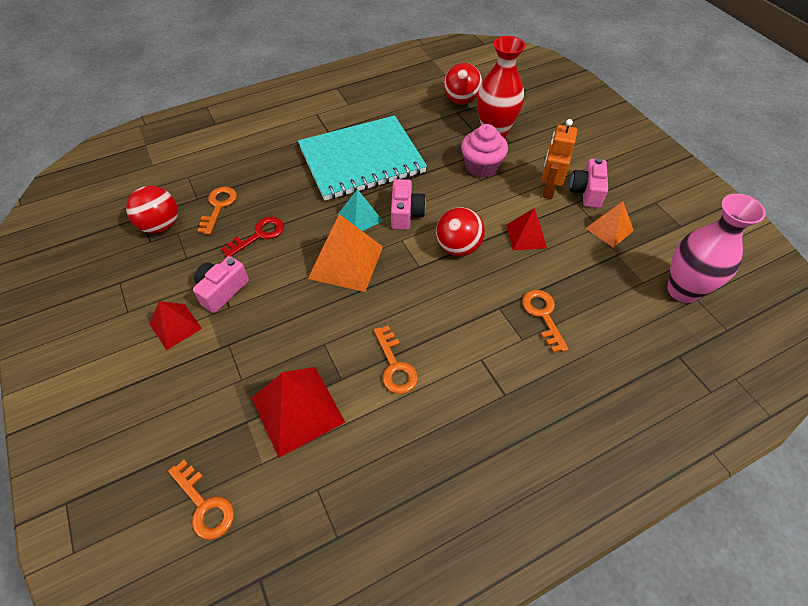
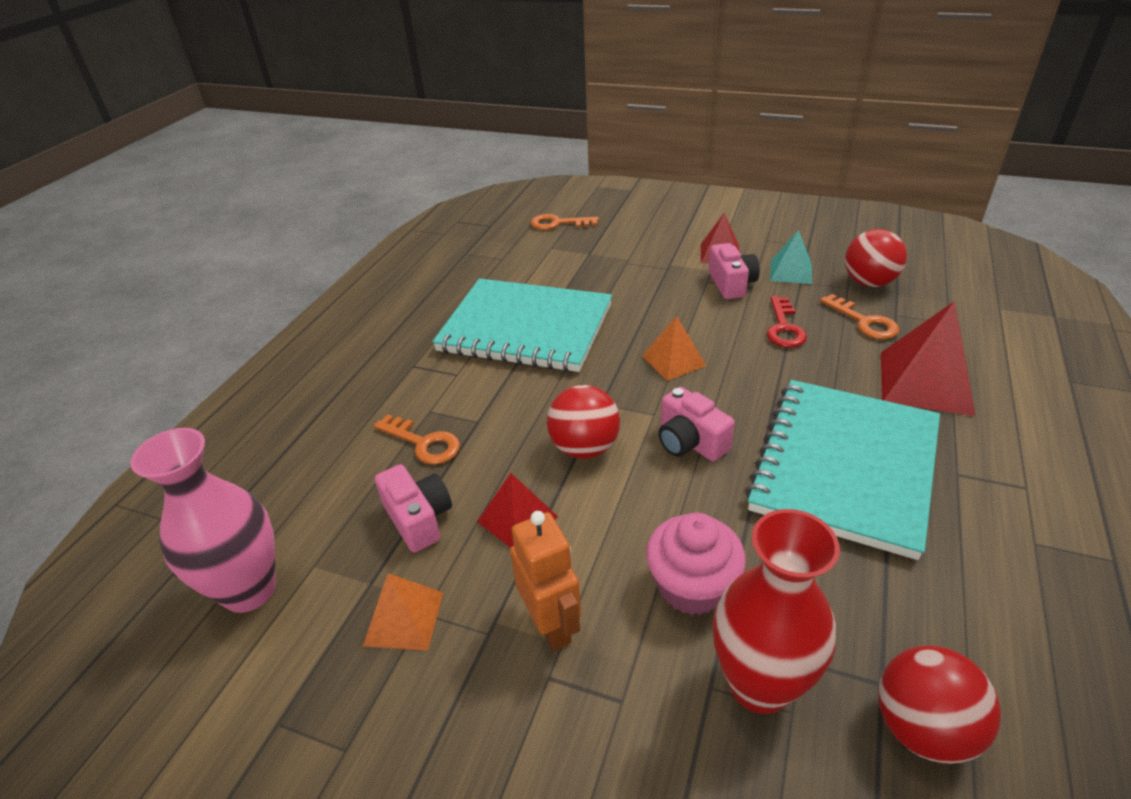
camera: 140 degrees right, 15 degrees down
red pyramid [252,367,345,458] -> red pyramid moved to [881,301,975,416]
orange pyramid [308,214,383,292] -> orange pyramid [642,316,707,381], size x0.60
turquoise pyramid [337,189,383,231] -> turquoise pyramid moved to [770,230,812,284]
orange key [374,326,418,394] -> turquoise notebook [432,278,612,372]
pink camera [569,158,608,208] -> pink camera moved to [375,464,452,553]

